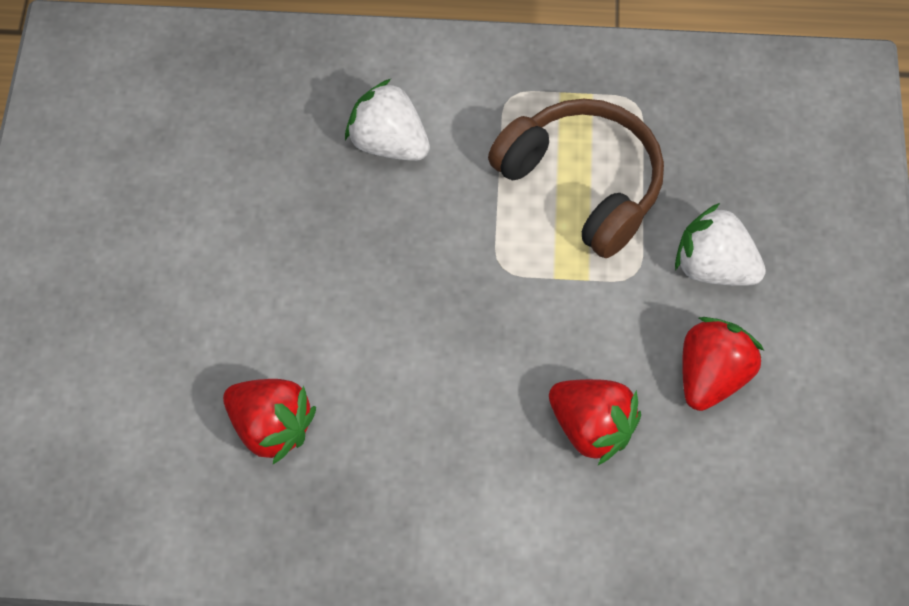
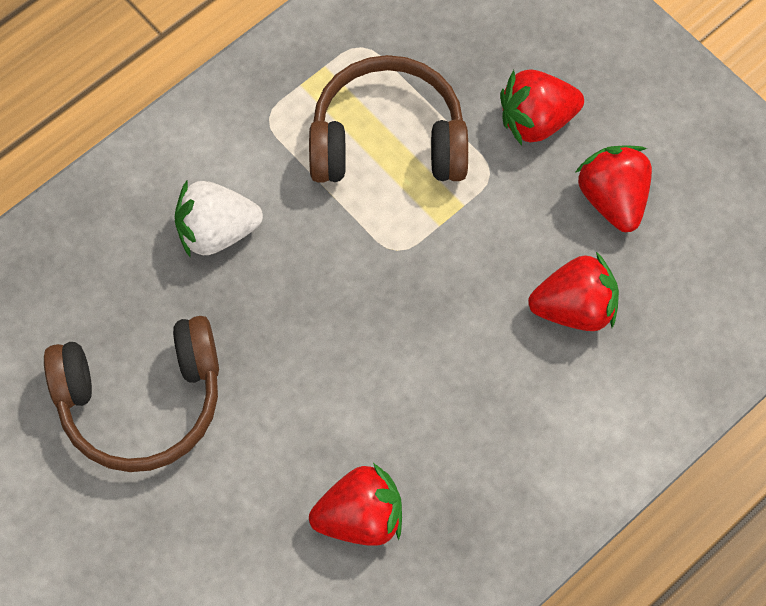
camera: 45 degrees left, 5 degrees up
white strawberry [675,203,766,286] -> red strawberry [500,69,584,145]
none -> brown headphones [44,316,219,472]

